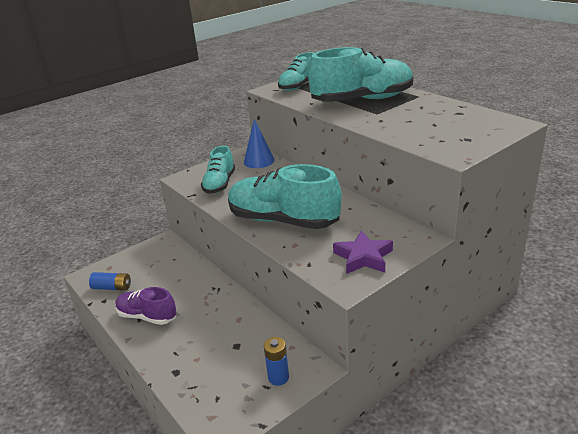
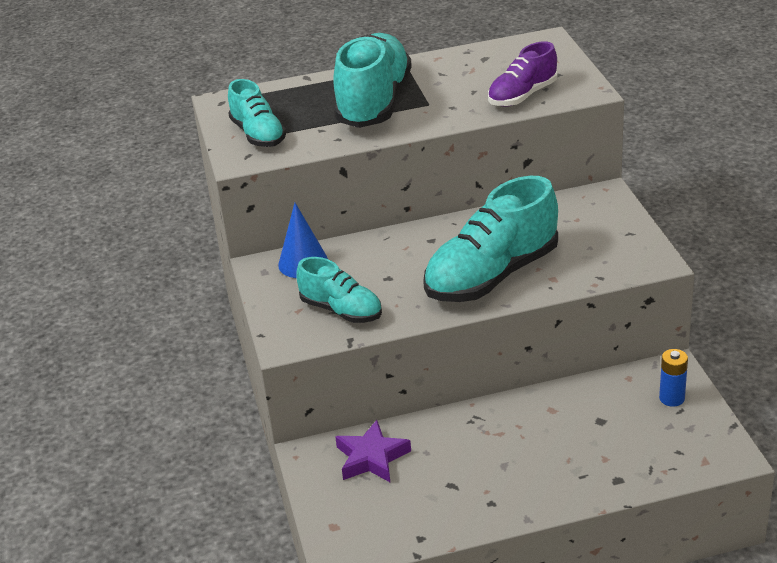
camera: 65 degrees left, 5 degrees up
blue battery [89,272,131,291] -> none
purple shoe [116,287,176,325] -> purple shoe moved to [488,42,557,106]
purple star [333,230,393,274] -> purple star moved to [335,420,411,482]

